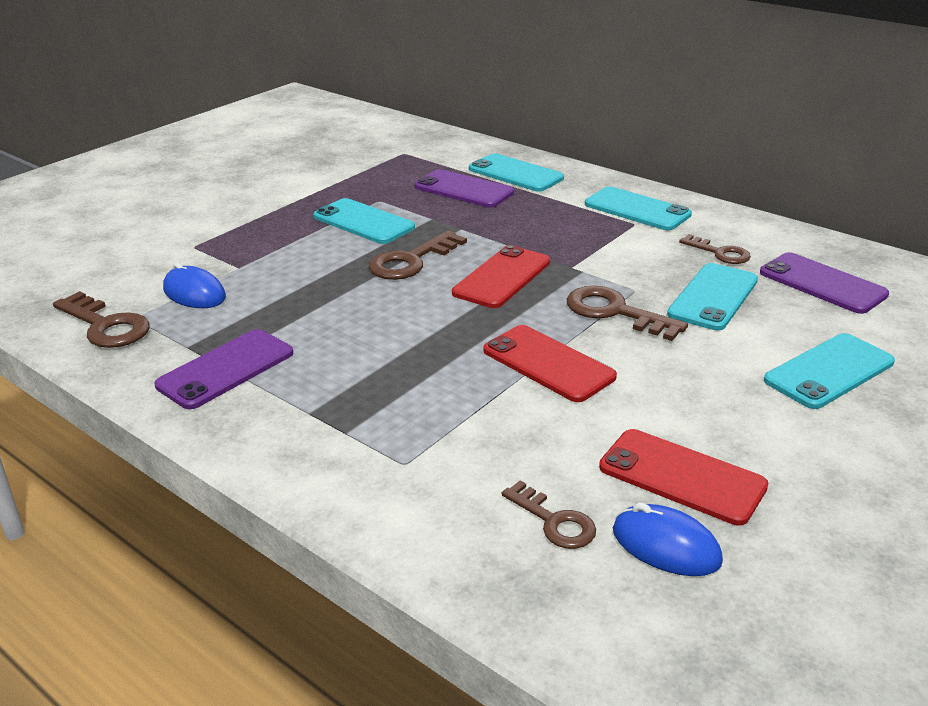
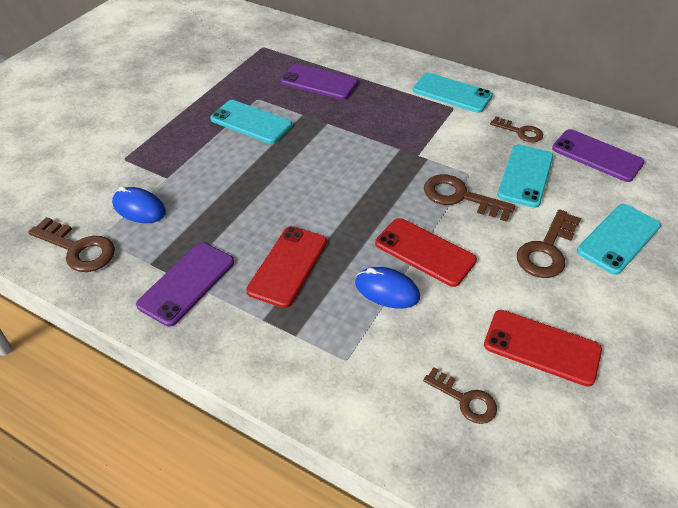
camera: 10 degrees left, 15 degrees up
brown key [369,230,467,280] -> brown key moved to [517,209,581,278]
red phone [452,245,550,308] -> red phone moved to [246,226,327,308]
turquoise phone [469,153,564,192] -> none
blue mouse [613,502,723,576] -> blue mouse moved to [355,267,420,308]

